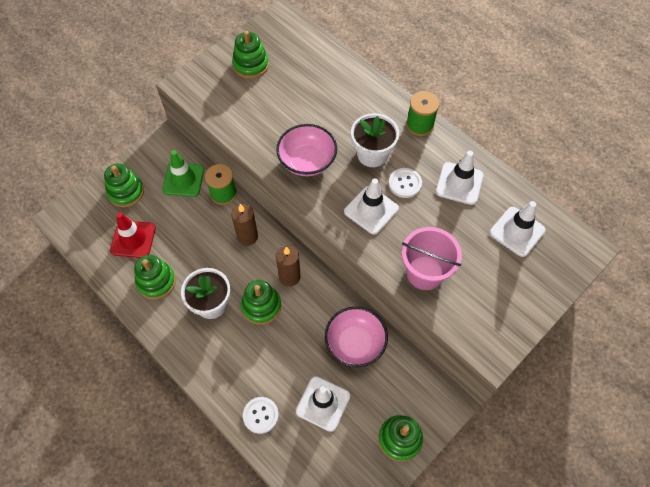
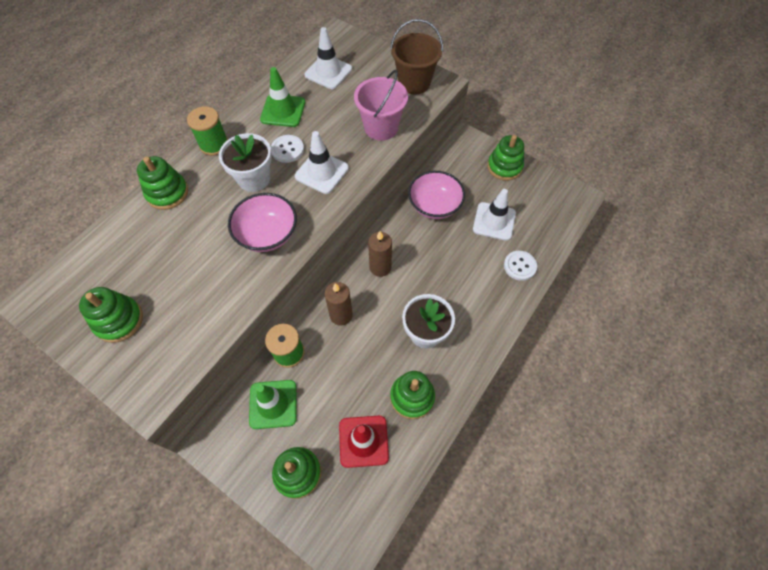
camera: 100 degrees left, 0 degrees up
green stacking toy [241,280,281,325] -> green stacking toy moved to [137,156,188,210]
white traffic cone [436,151,483,205] -> green traffic cone [260,67,305,127]
none -> brown bucket [390,19,443,94]

